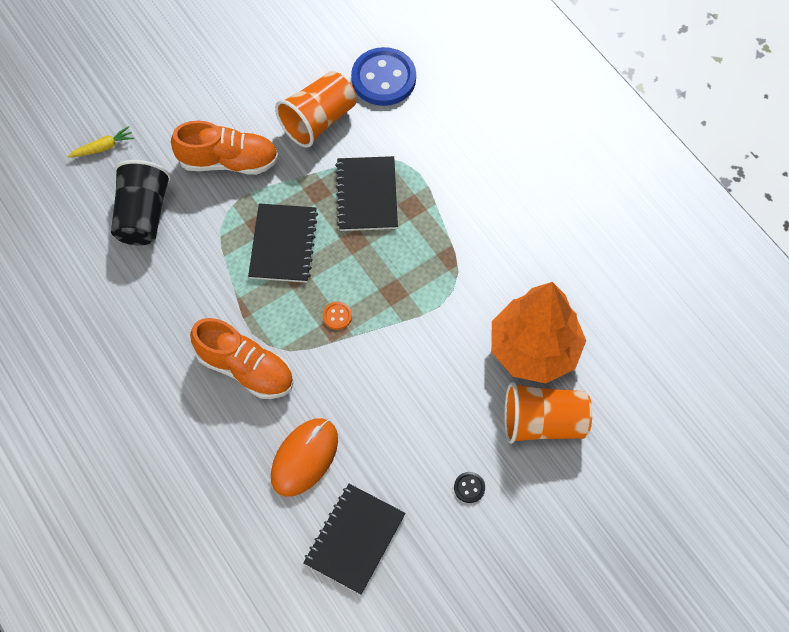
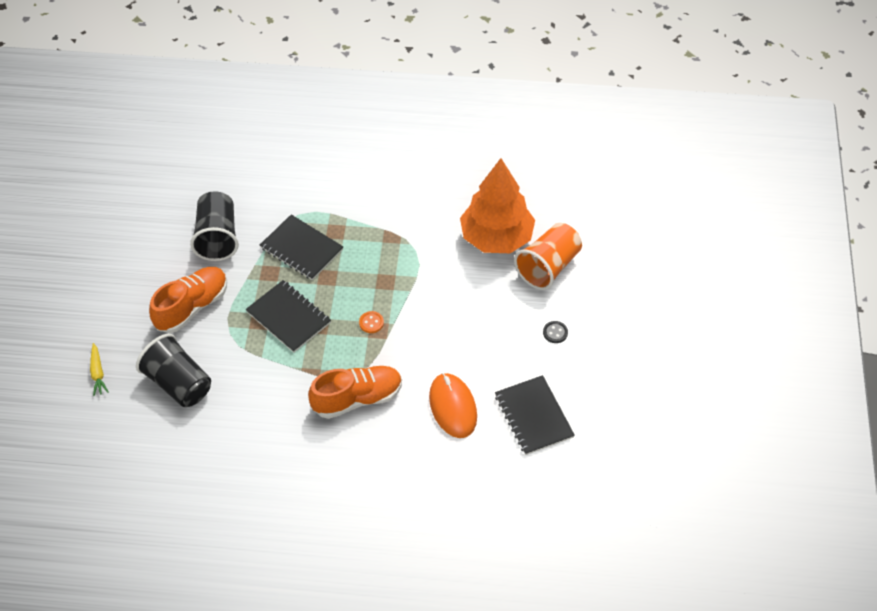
camera: 50 degrees left, 10 degrees down
yellow carrot [67,126,135,157] -> yellow carrot turned 150 degrees clockwise [90,343,109,396]
orange cup [275,71,356,148] -> black cup [190,191,239,261]
blue button [351,47,416,106] -> none

